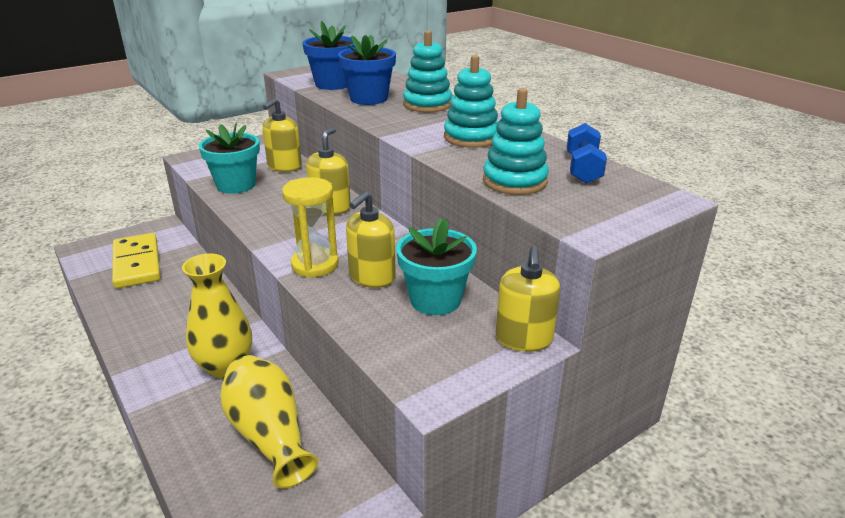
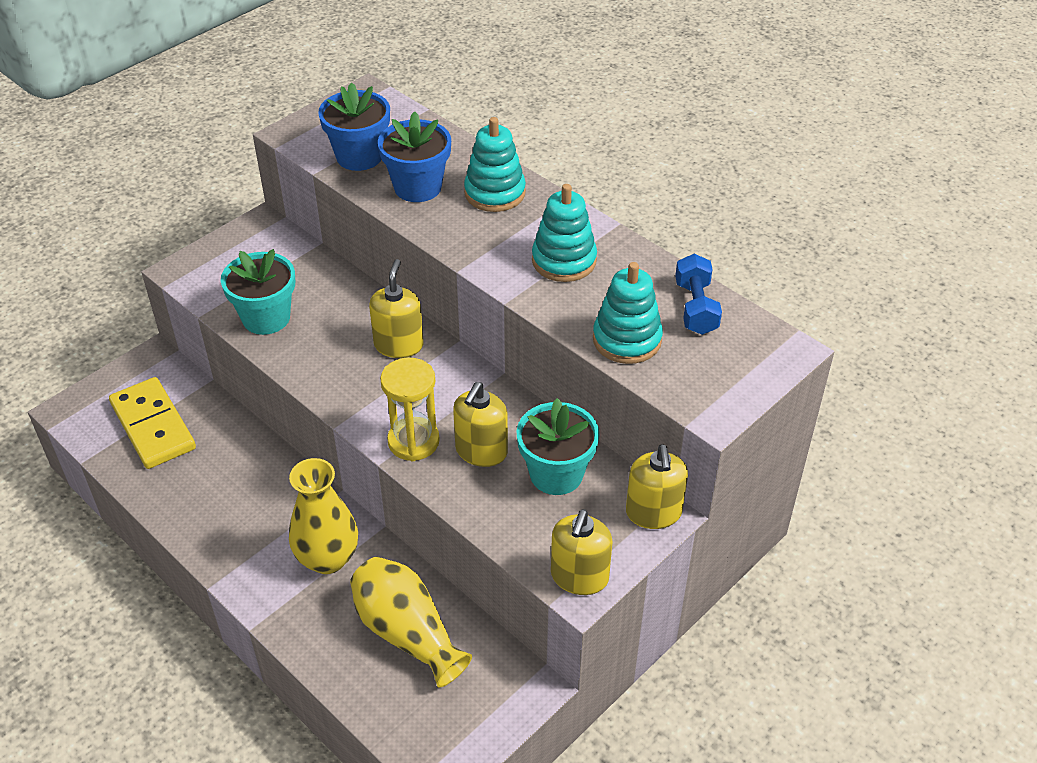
camera: 10 degrees left, 15 degrees up
yellow soap dispenser [262,98,302,172] -> yellow soap dispenser moved to [551,509,613,595]

